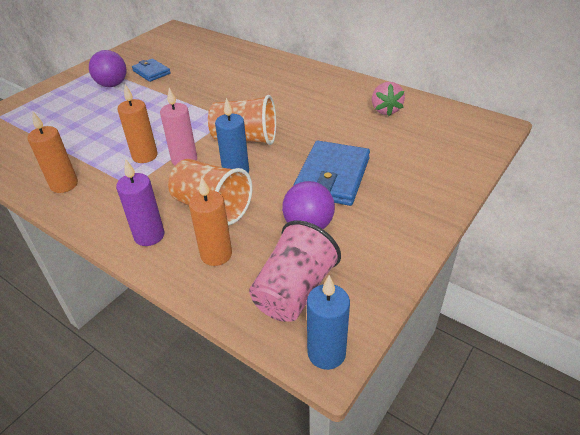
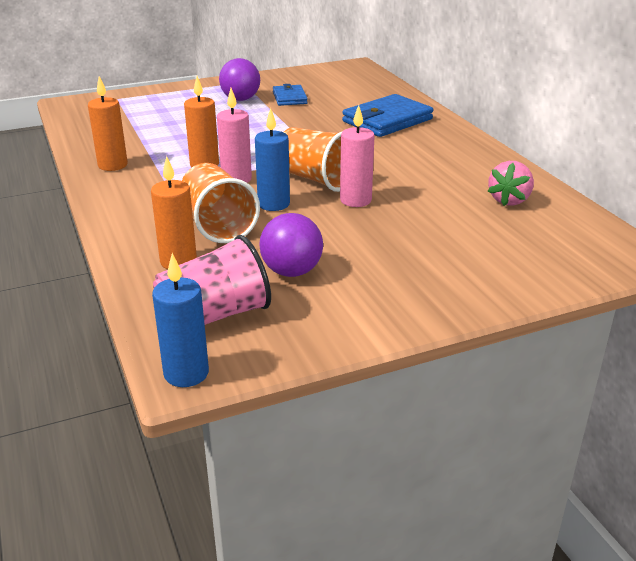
camera: 30 degrees right, 10 degrees down
purple candle [116,159,164,246] -> none
blue wallet [293,141,370,206] -> blue wallet moved to [342,94,434,137]
none -> pink candle [340,105,375,207]

